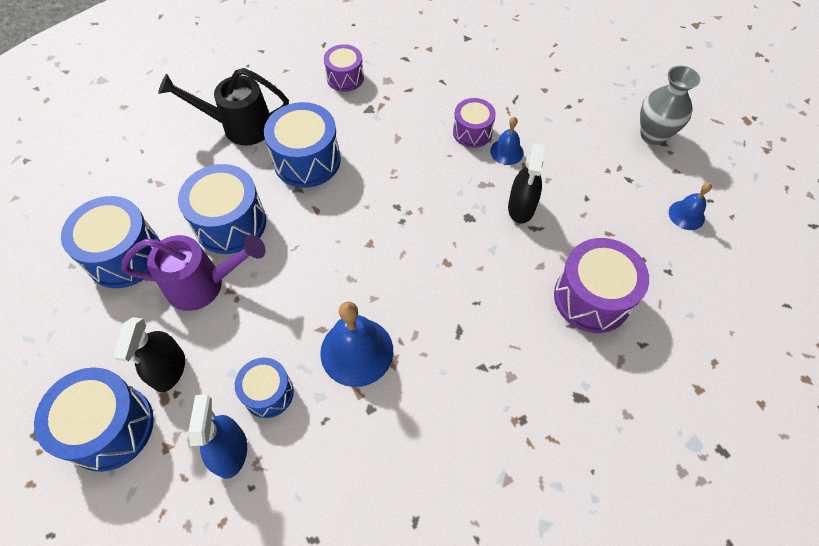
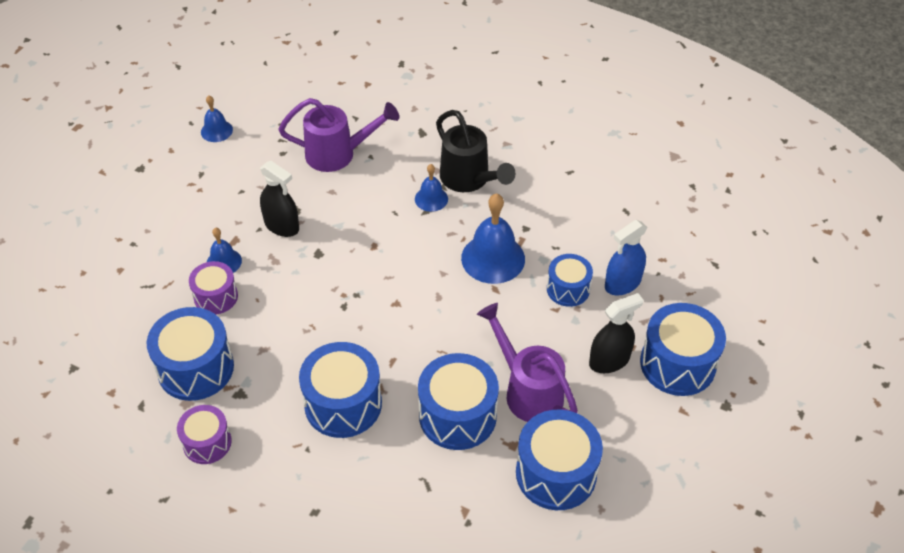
camera: 125 degrees left, 10 degrees down
black watering can [158,68,289,146] -> black watering can moved to [436,110,516,192]
black spray bottle [508,143,545,224] -> black spray bottle turned 60 degrees clockwise [260,161,299,237]
purple drum [554,238,649,333] -> purple watering can [279,98,399,172]
grey vase [640,66,700,145] -> none
none -> blue drum [146,307,234,401]
none -> blue bell [415,164,448,212]

